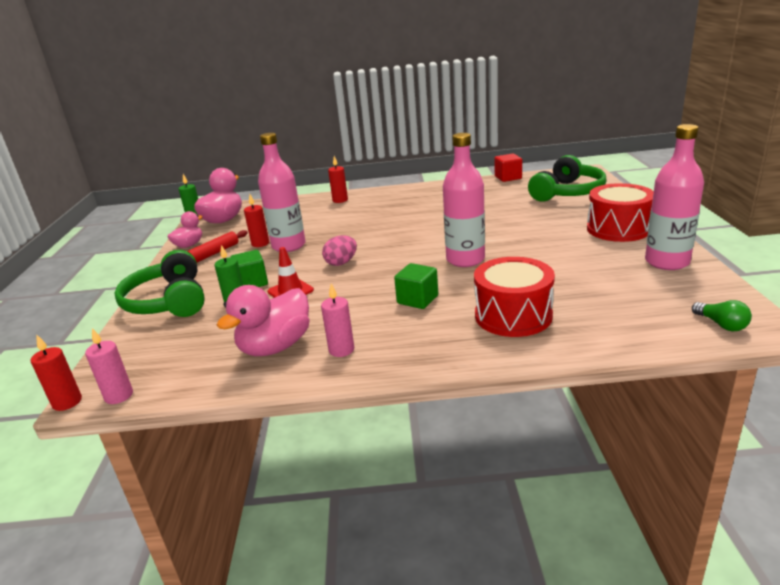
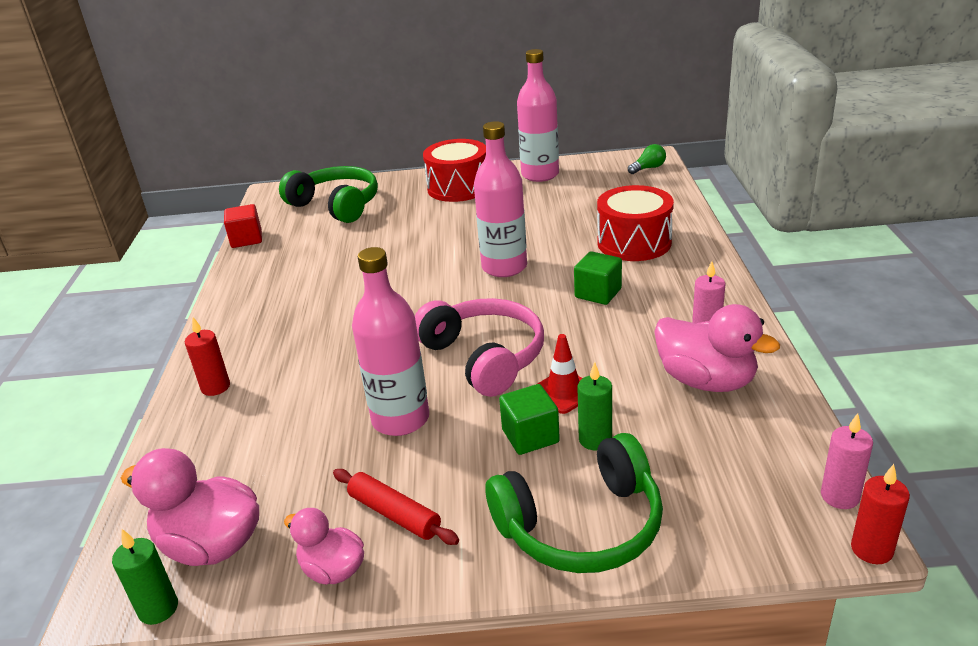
camera: 90 degrees left, 5 degrees up
red candle [244,195,269,247] -> none
pink egg [322,235,357,266] -> pink headphones [415,298,544,397]

